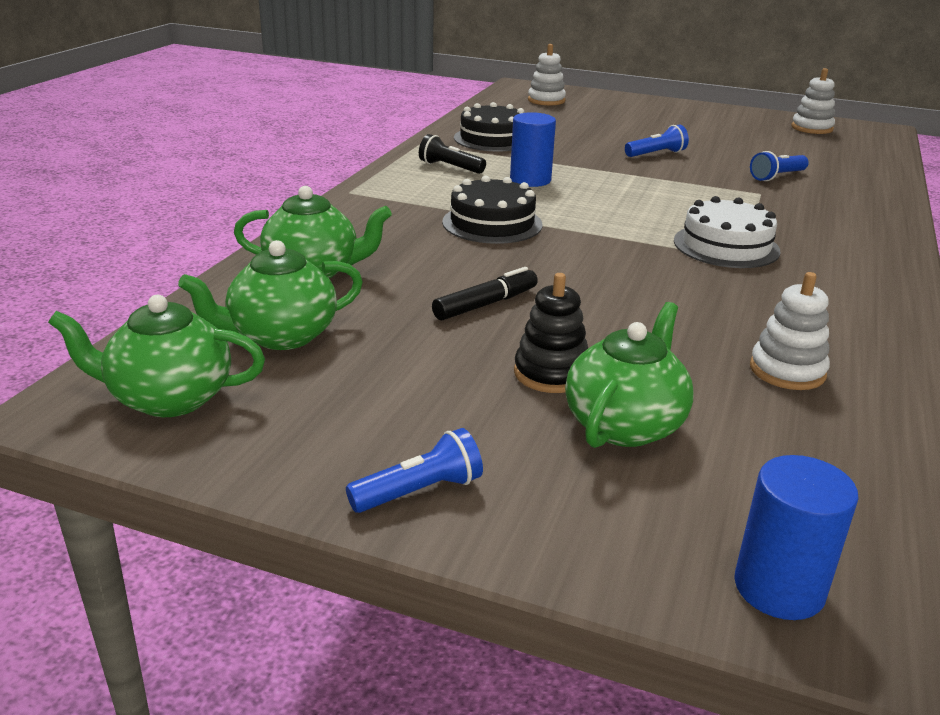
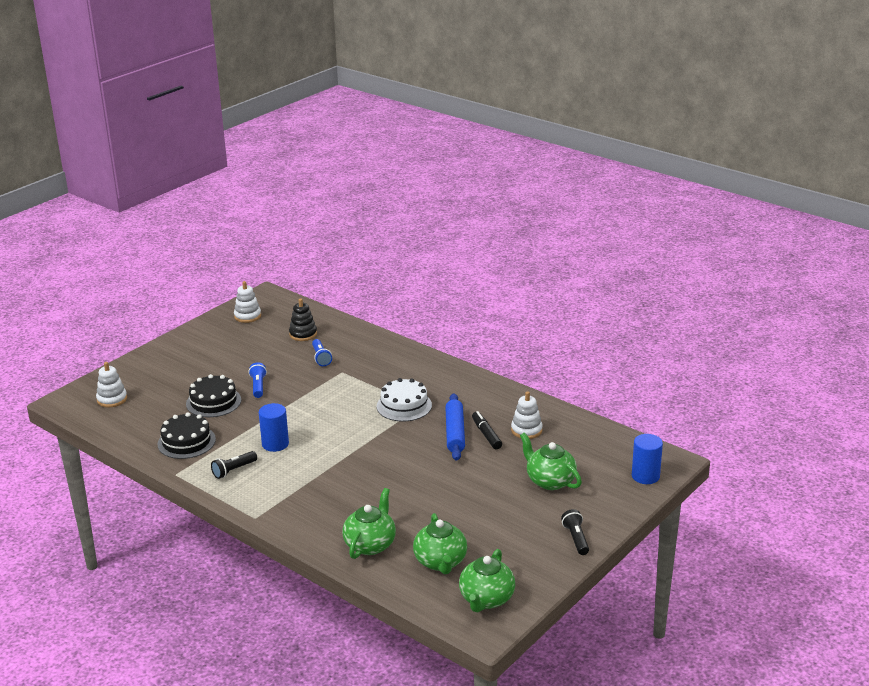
camera: 70 degrees left, 0 degrees up
blue flashlight [346,428,483,513] -> black flashlight [561,509,589,555]
black marker [432,267,538,320] -> black marker moved to [472,411,502,449]
black cake [442,176,542,244] -> black cake moved to [186,374,241,417]
black stacking toy [514,273,588,393] -> black stacking toy moved to [289,299,317,341]
none -> blue rolling pin [445,393,465,461]

